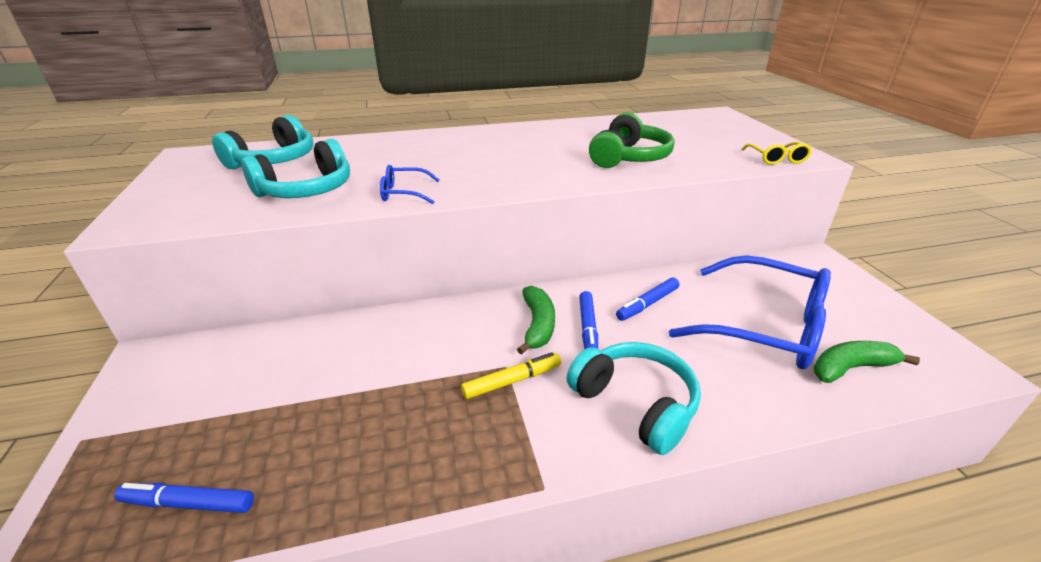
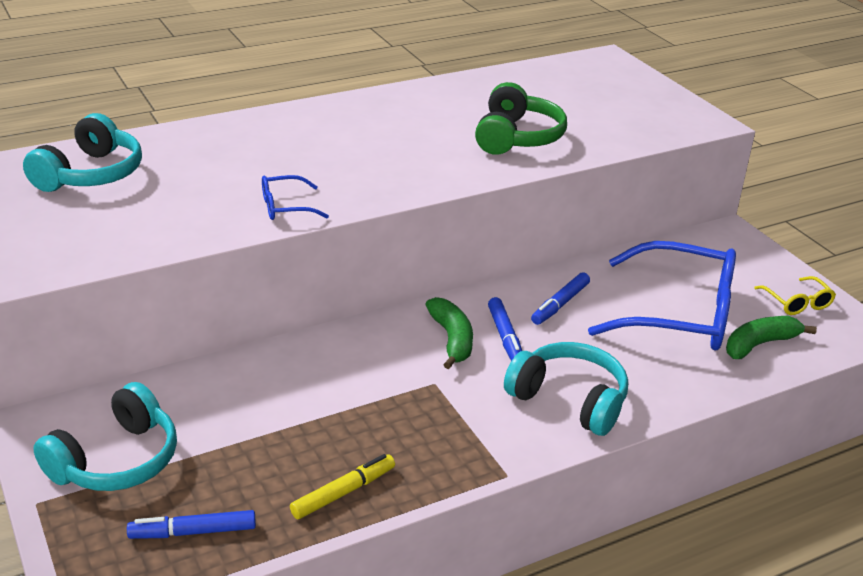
camera: 15 degrees left, 0 degrees up
turquoise headphones [241,139,350,198] -> turquoise headphones moved to [33,382,177,491]
yellow marker [461,352,561,399] -> yellow marker moved to [290,454,395,519]
yellow glasses [742,142,812,165] -> yellow glasses moved to [754,276,836,315]

